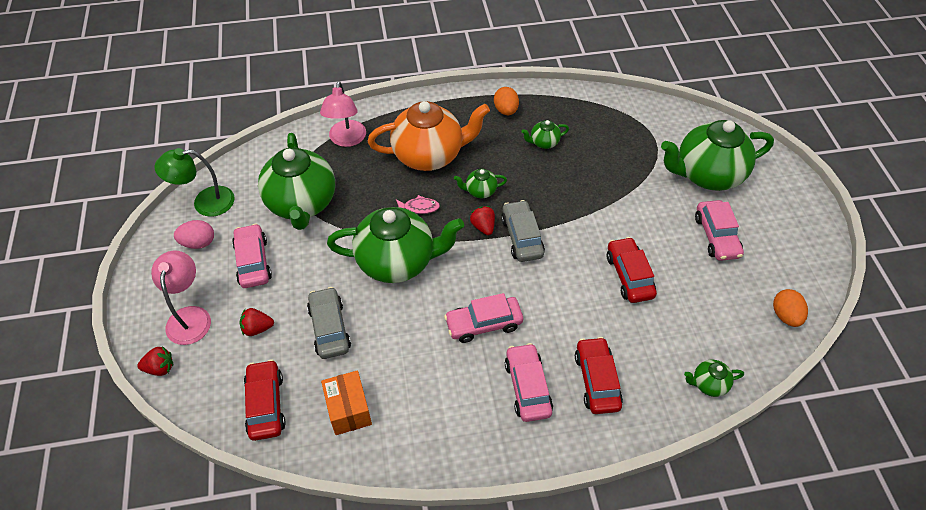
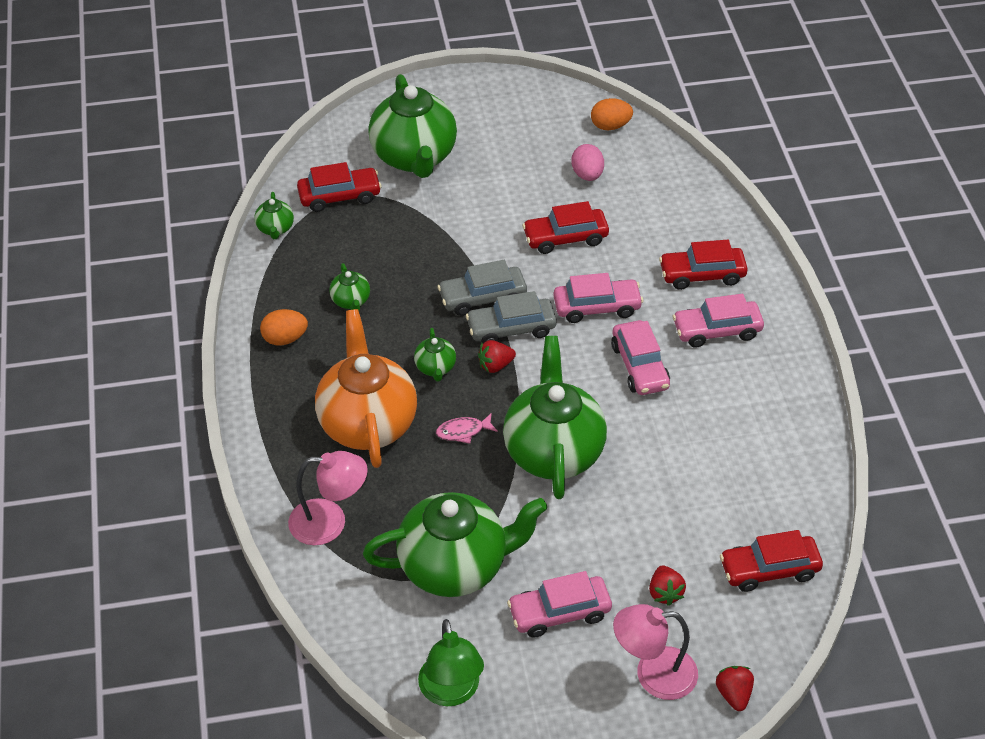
camera: 90 degrees left, 5 degrees down
pink egg [174,220,214,249] -> pink egg moved to [571,144,604,181]
grey car [307,287,351,359] -> grey car moved to [437,260,527,316]
orange box [321,370,372,435] -> none
pink fish [396,195,440,214] -> pink fish turned 105 degrees counterclockwise [436,413,498,444]
green teapot [684,360,744,397] -> green teapot moved to [254,192,294,239]
pink car [695,200,744,261] -> pink car moved to [553,273,643,323]
none -> red car [297,162,382,212]

